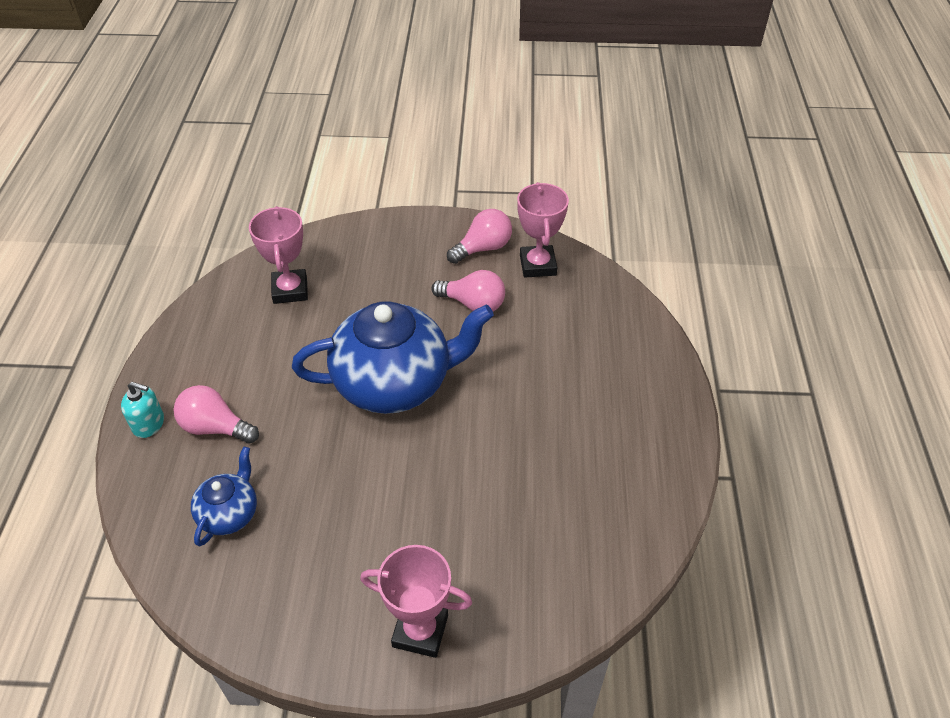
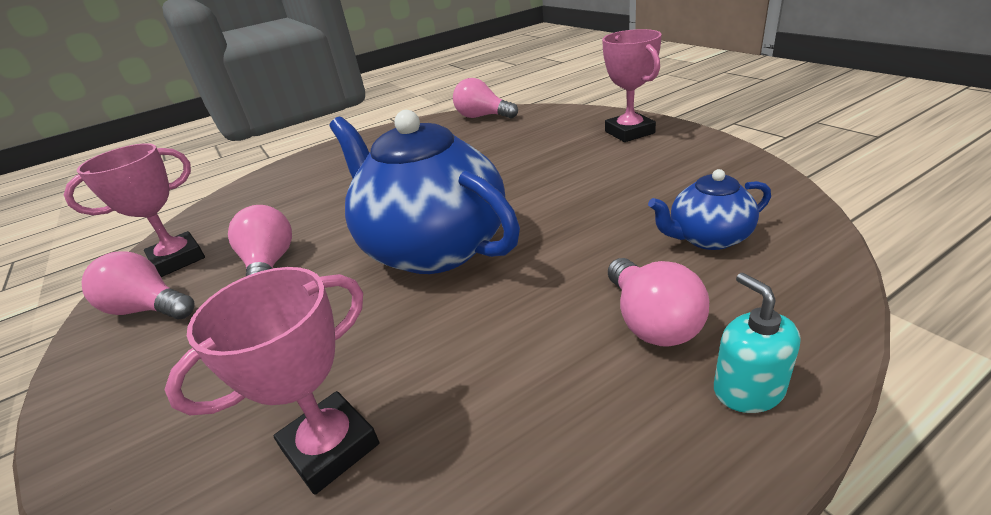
camera: 120 degrees left, 15 degrees down
none -> pink light bulb [453,78,518,119]

